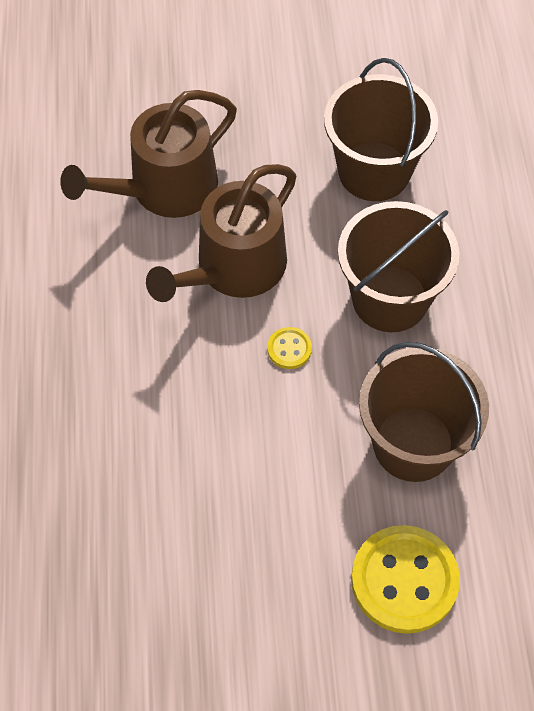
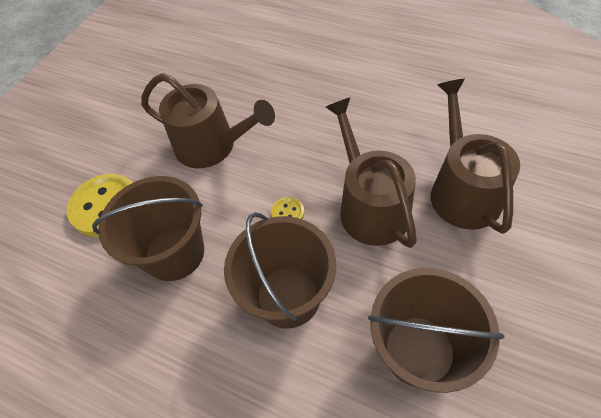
camera: 125 degrees right, 5 degrees down
none -> brown watering can [141,73,275,168]

